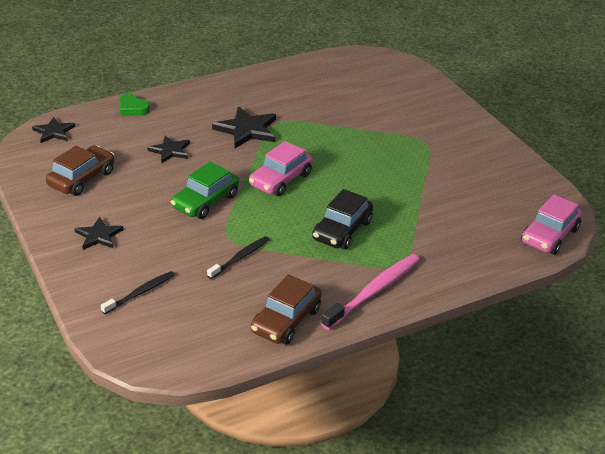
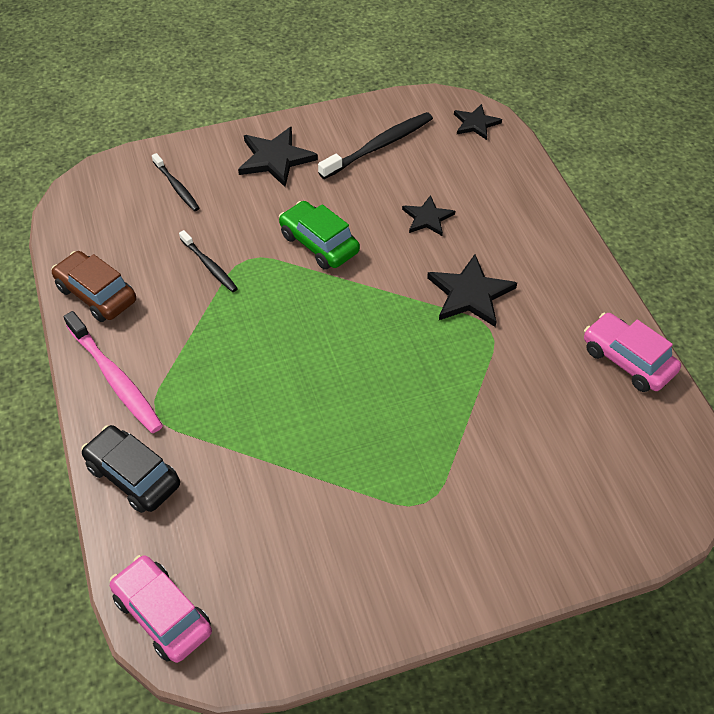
camera: 100 degrees right, 15 degrees up
brown car [46,145,114,196] -> black toothbrush [318,112,433,179]
black star [75,217,124,250] -> black star [238,126,318,187], size x1.59
green heart [119,94,150,116] -> none
pink car [249,141,313,196] -> pink car moved to [584,313,681,392]
black car [312,189,373,250] -> black car moved to [81,425,180,513]

